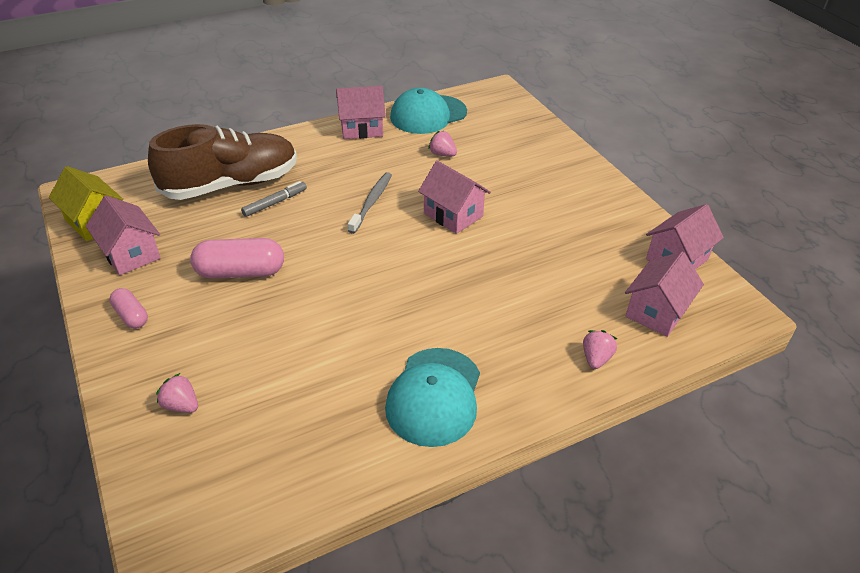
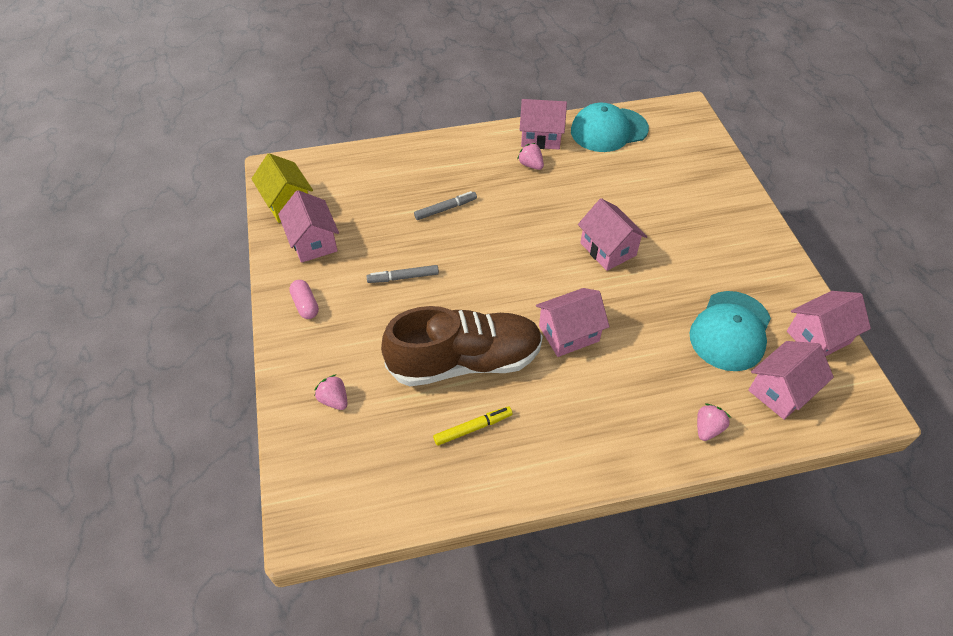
camera: 15 degrees right, 10 degrees up
brown shoe [148,124,297,200] -> brown shoe moved to [381,306,543,386]
pink capsule [190,238,284,279] -> grey marker [366,265,439,283]
grey toothbrush [348,172,392,234] -> none
turquoise cap [385,348,480,447] -> turquoise cap moved to [690,291,771,371]
pink strawberry [428,131,457,156] -> pink strawberry moved to [517,143,544,170]
none -> yellow marker [433,407,513,446]
none -> pink house [536,288,610,357]

